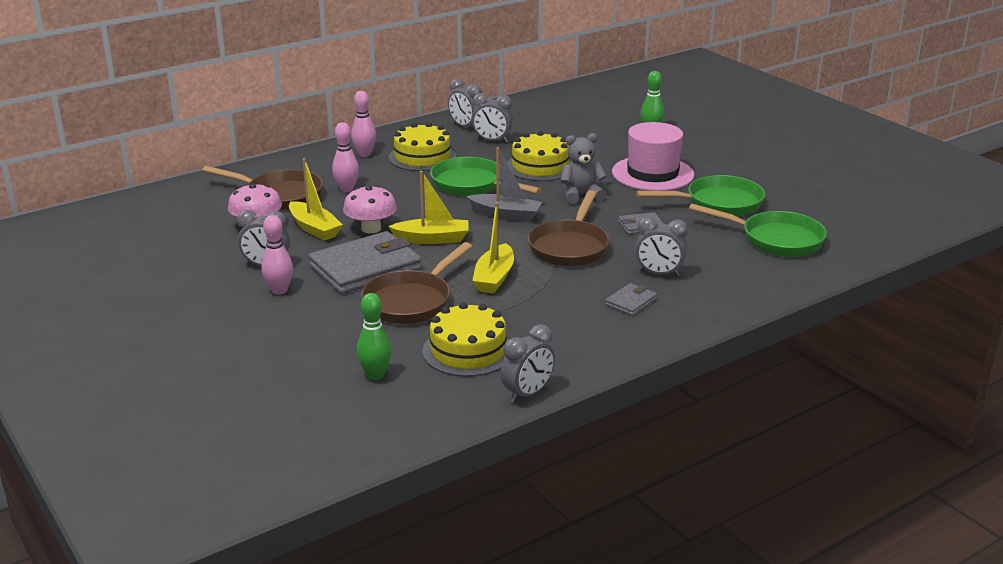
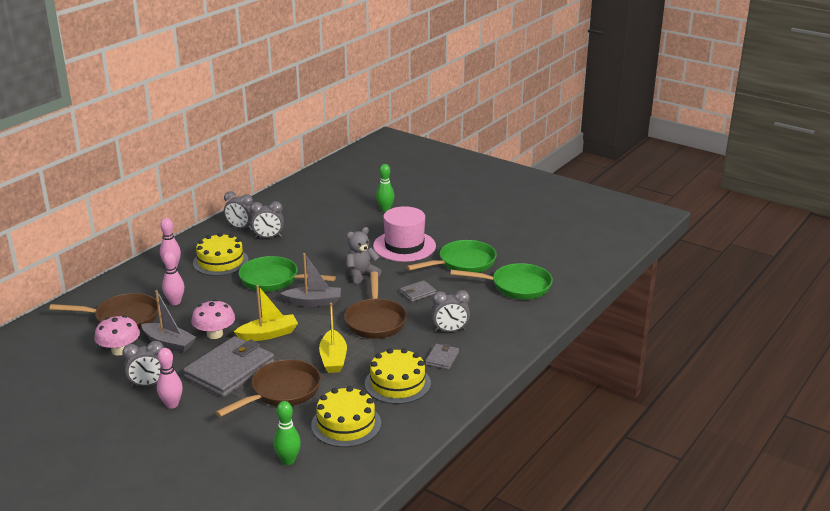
camera: 20 degrees left, 0 degrees up
yellow boat [289,158,343,241] -> grey boat [141,290,196,353]
brown pan [361,242,472,324] -> brown pan turned 150 degrees counterclockwise [215,359,321,417]
grey clock [501,324,555,403] -> none
yellow cake [507,131,571,181] -> yellow cake moved to [365,348,431,404]

